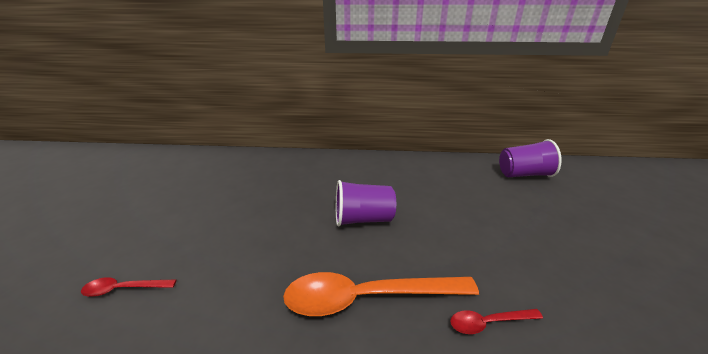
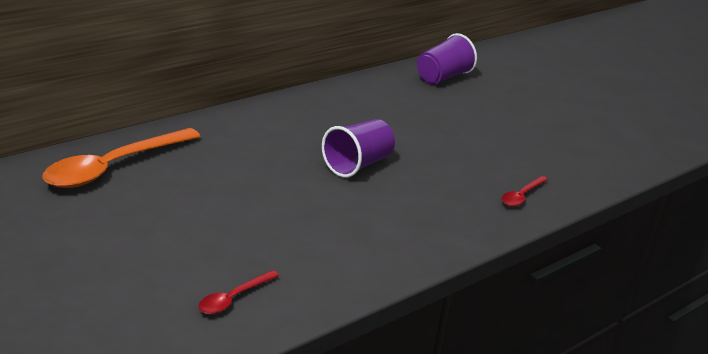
camera: 45 degrees left, 0 degrees up
orange spoon [283,272,479,316] -> orange spoon moved to [42,128,201,188]

